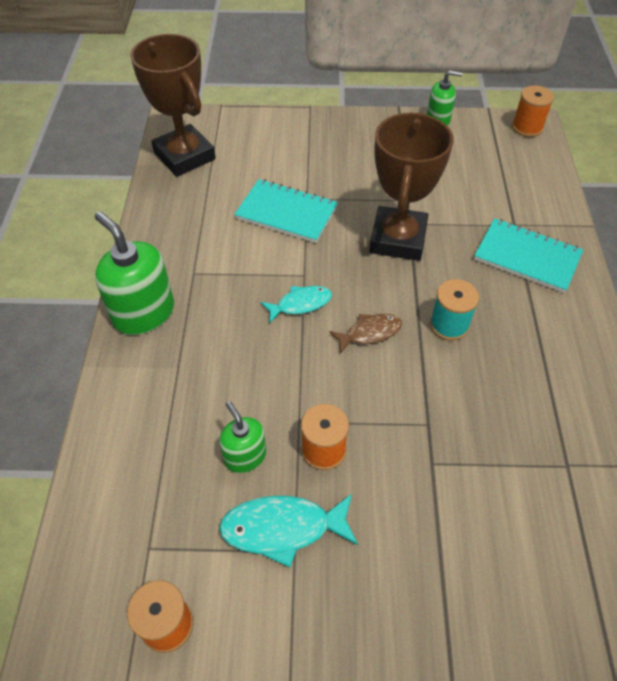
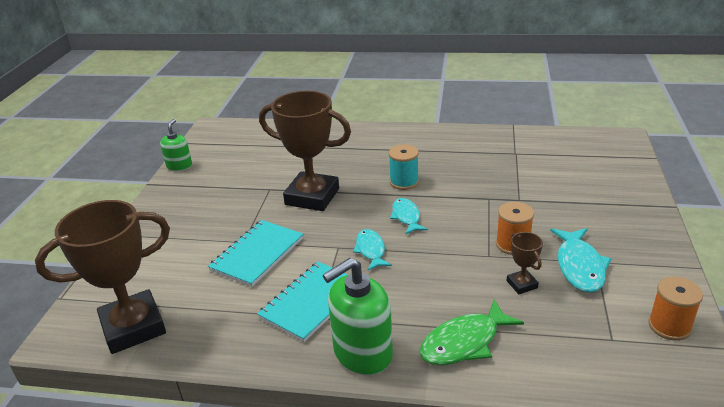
camera: 80 degrees left, 20 degrees down
green soap dispenser [219,401,266,473] -> brown trophy [507,232,543,294]
brown fish [329,314,402,354] -> turquoise fish [390,198,428,235]
turquoise notebook [474,218,583,293] -> turquoise notebook moved to [257,261,348,342]
orange spool [512,85,554,137] -> none
none -> green fish [420,299,524,365]

